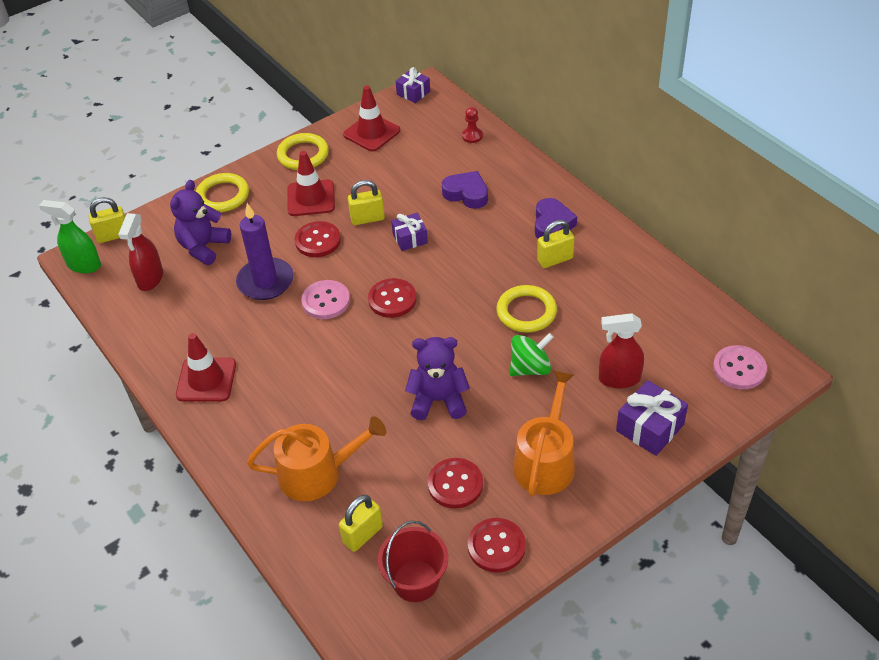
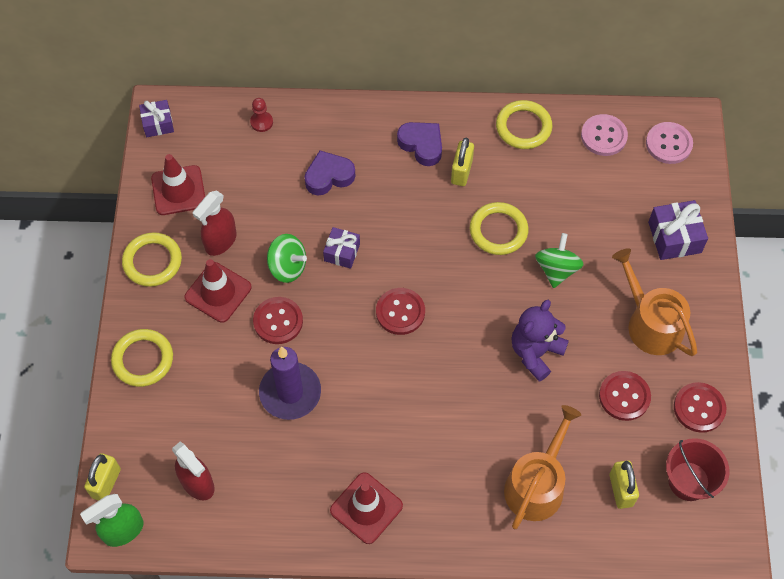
camera: 55 degrees left, 15 degrees up
purple teddy bear [170,180,231,265] -> none
pink button [301,280,350,319] -> pink button moved to [581,114,628,156]
yellow padlock [348,180,385,225] -> green spinning top [267,234,307,283]
red spray bottle [599,313,644,388] -> red spray bottle moved to [193,190,237,256]
none -> yellow ring [496,100,552,149]

